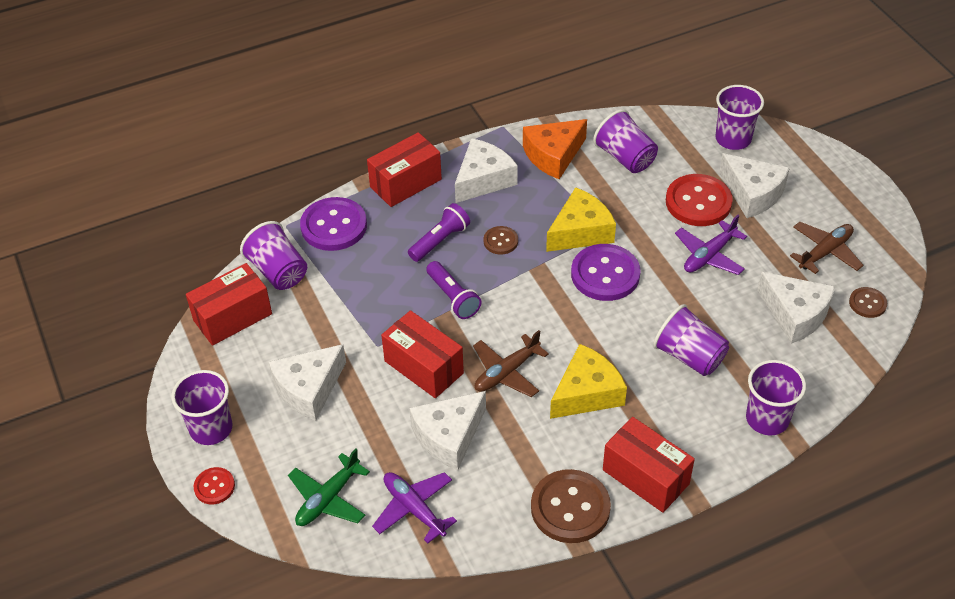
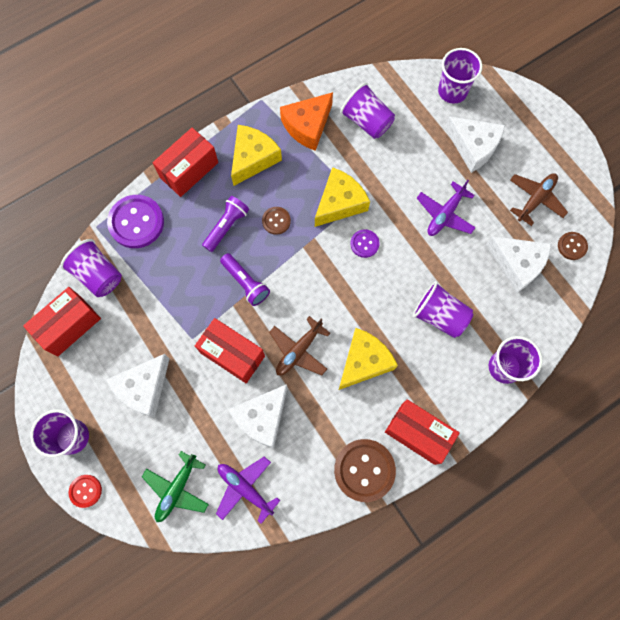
camera: 10 degrees left, 25 degrees up
white cheese [455,138,518,203] -> yellow cheese [231,125,282,186]
purple button [571,244,641,301] -> purple button [350,229,380,258], size x0.52
red button [666,174,733,226] -> none

